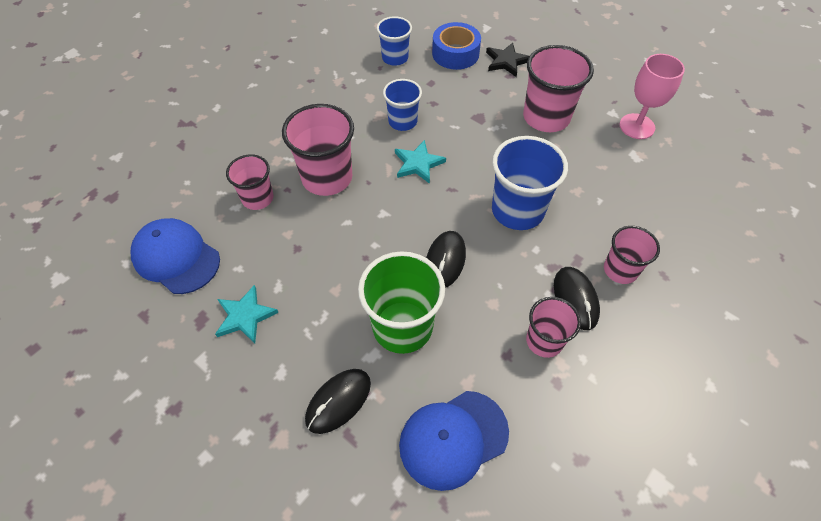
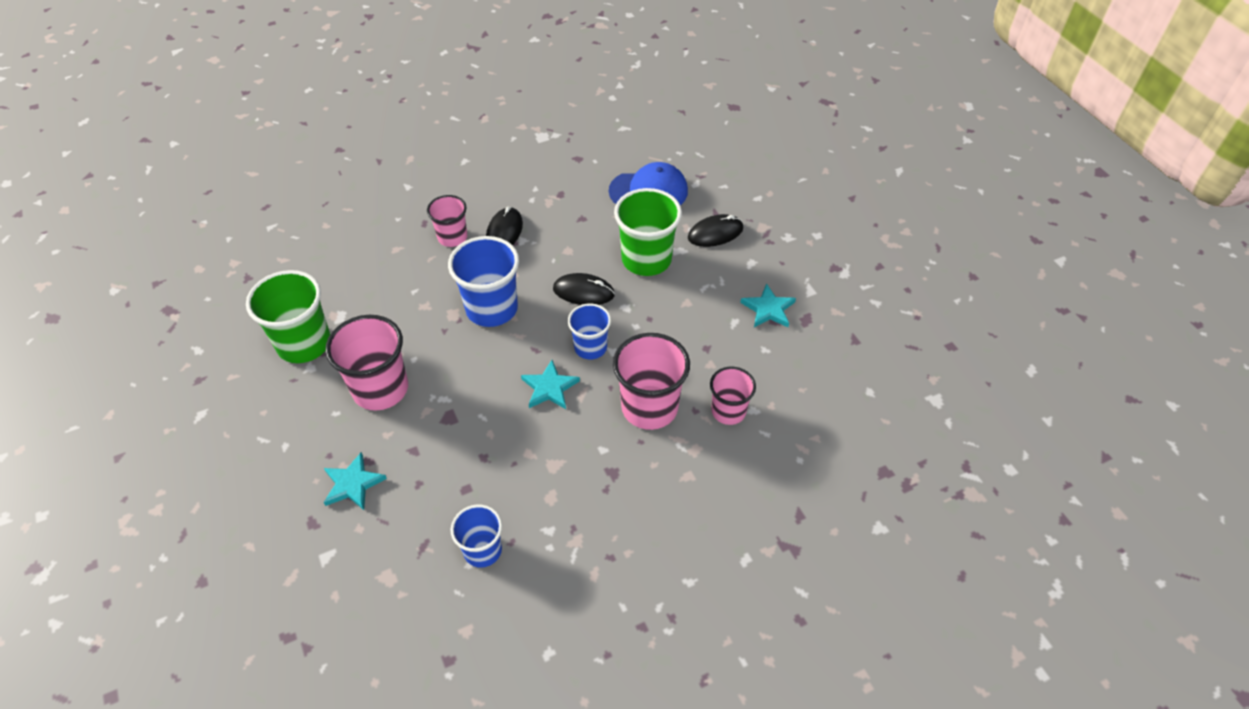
camera: 155 degrees left, 5 degrees down
blue cap [131,218,220,294] -> none
blue cup [383,79,422,131] -> blue cup moved to [568,303,611,360]
black mouse [426,231,466,288] -> black mouse turned 60 degrees clockwise [553,273,615,305]
blue tape [432,22,481,70] -> none
black star [486,42,529,77] -> turquoise star [323,452,387,510]
pink cup [526,297,581,358] -> none
pink goblet [620,54,685,139] -> green cup [246,270,330,363]

